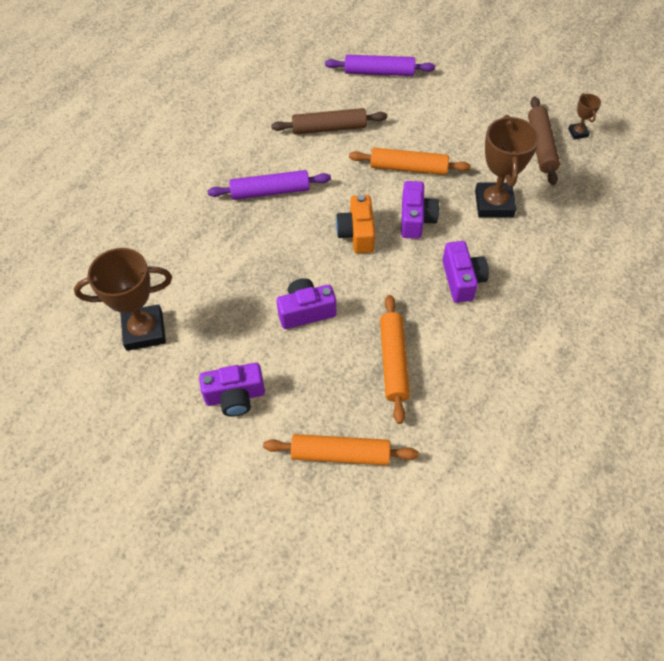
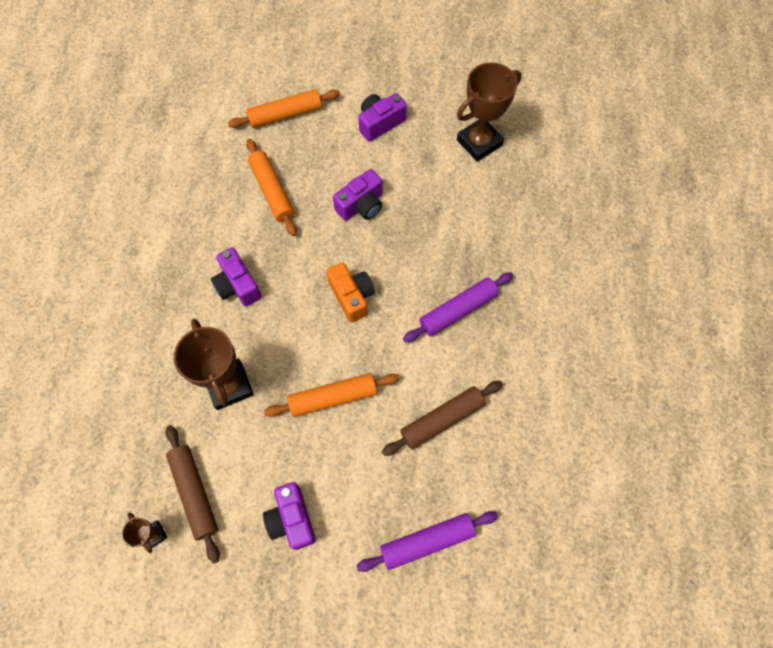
camera: 155 degrees right, 10 degrees up
purple camera [401,181,439,239] -> purple camera moved to [263,482,316,550]

